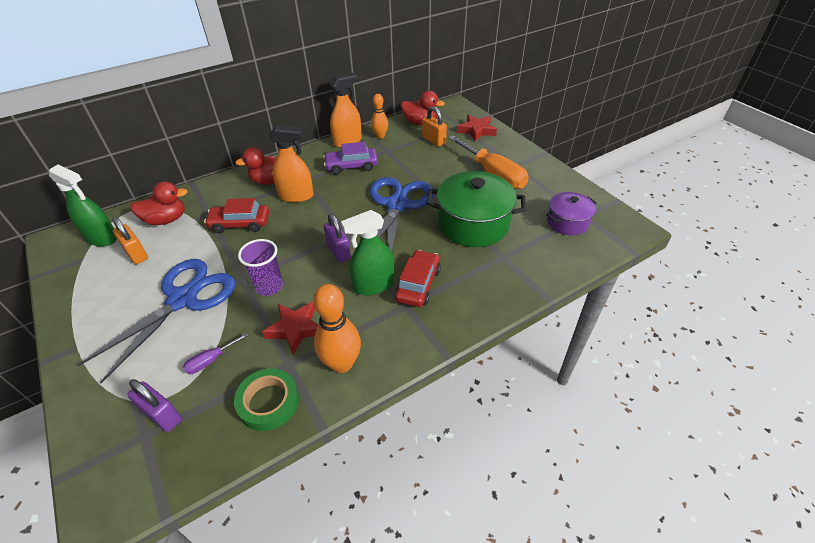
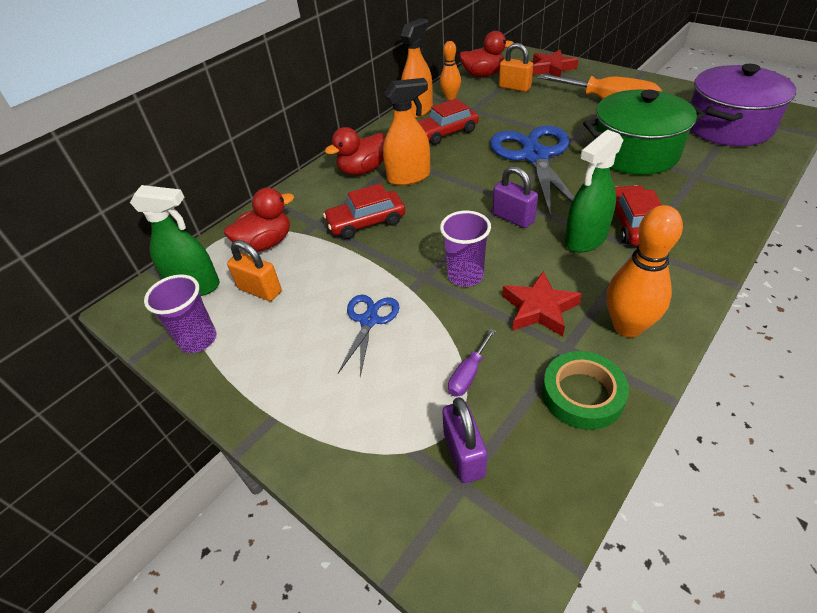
camera: 15 degrees left, 0 degrees up
blue scissors [77,259,236,383] -> blue scissors [338,295,400,377], size x0.50
purple padlock [127,379,182,432] -> purple padlock turned 60 degrees clockwise [442,397,487,483]
purple car [323,142,378,175] -> red car [418,98,479,145]
purple pot [546,192,597,235] -> purple pot [690,64,796,146], size x1.73
none -> purple cup [144,274,216,353]

